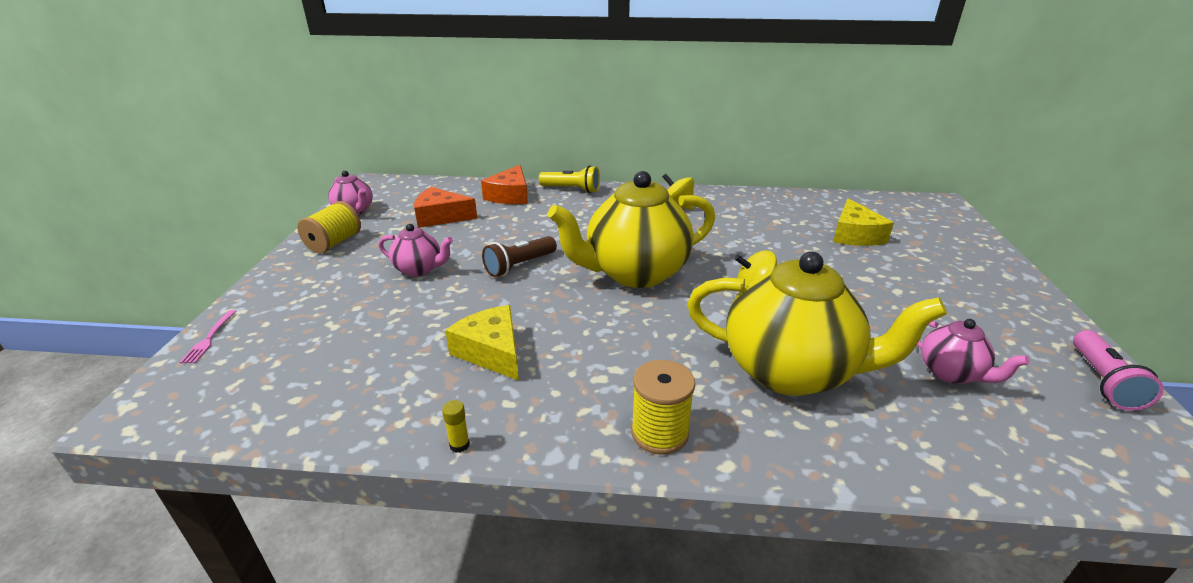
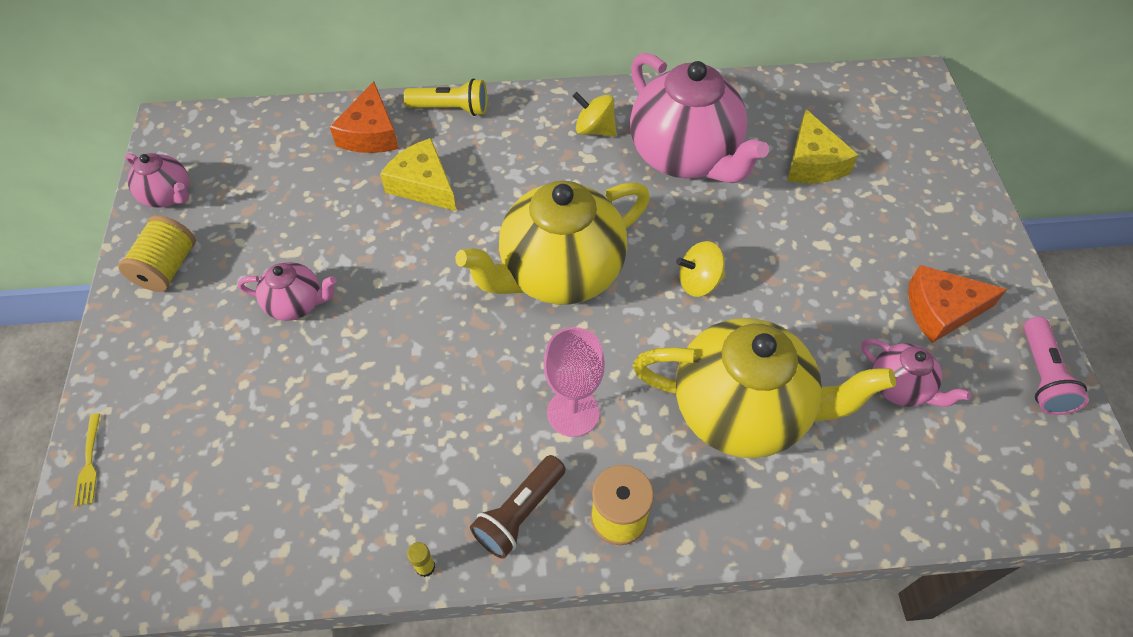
camera: 10 degrees left, 25 degrees up
pink fork [180,310,237,363] -> yellow fork [74,413,100,506]
orange cheese [414,187,477,228] -> orange cheese moved to [908,265,1007,343]
yellow cheese [445,305,519,381] -> yellow cheese moved to [380,138,456,211]
brown flashlight [482,236,557,277] -> brown flashlight moved to [470,455,566,559]
none -> pink goblet [544,327,605,437]
none -> pink teapot [630,53,769,183]

